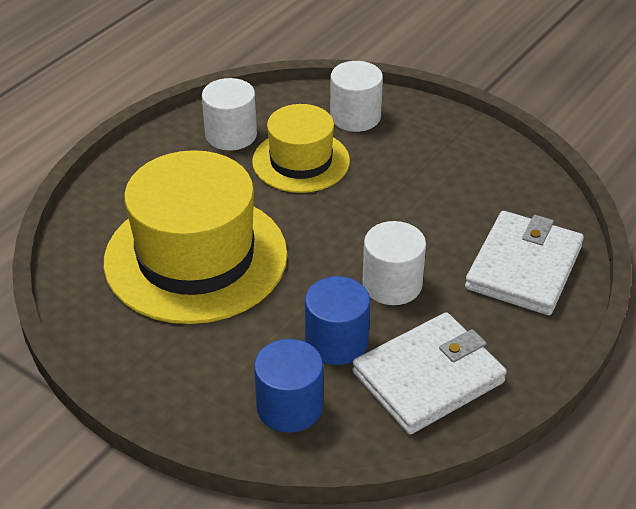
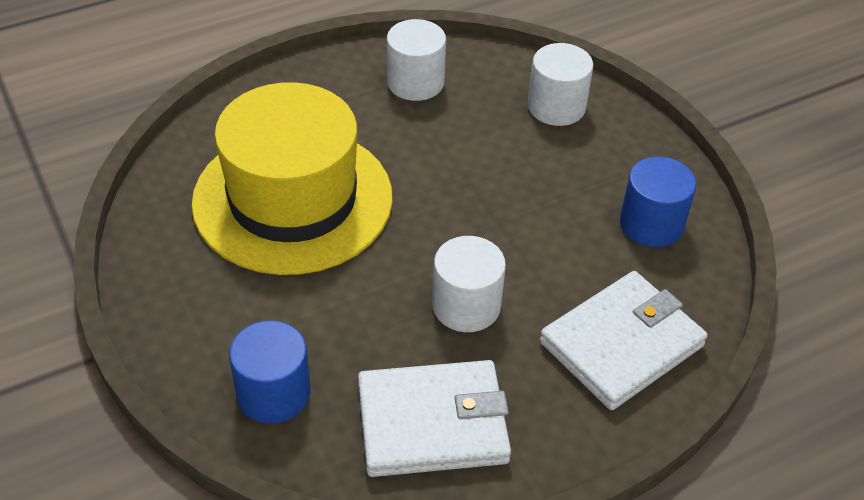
camera: 25 degrees right, 5 degrees up
yellow hat [252,104,350,193] -> none
blue cylinder [305,276,370,365] -> blue cylinder moved to [620,156,696,247]

